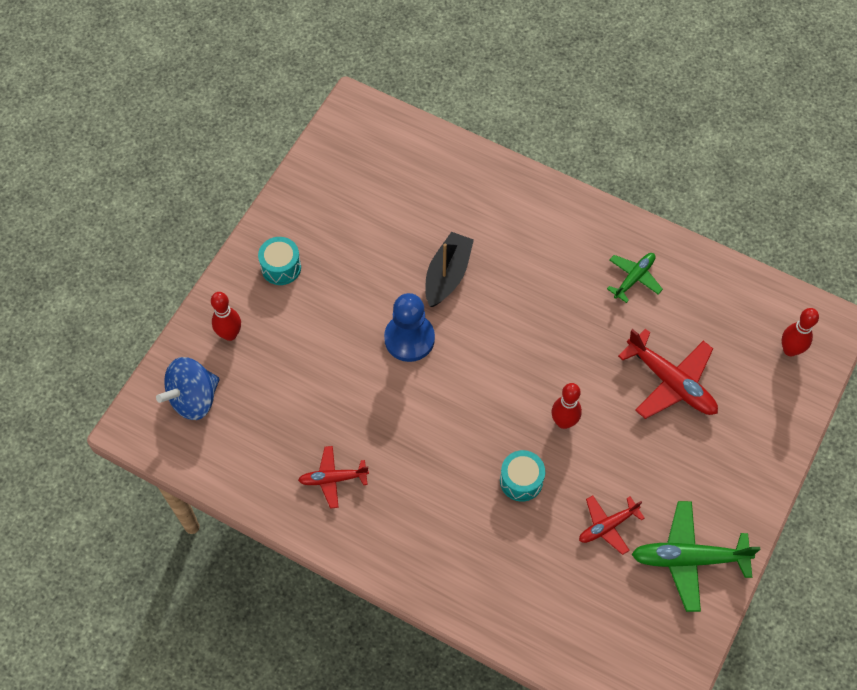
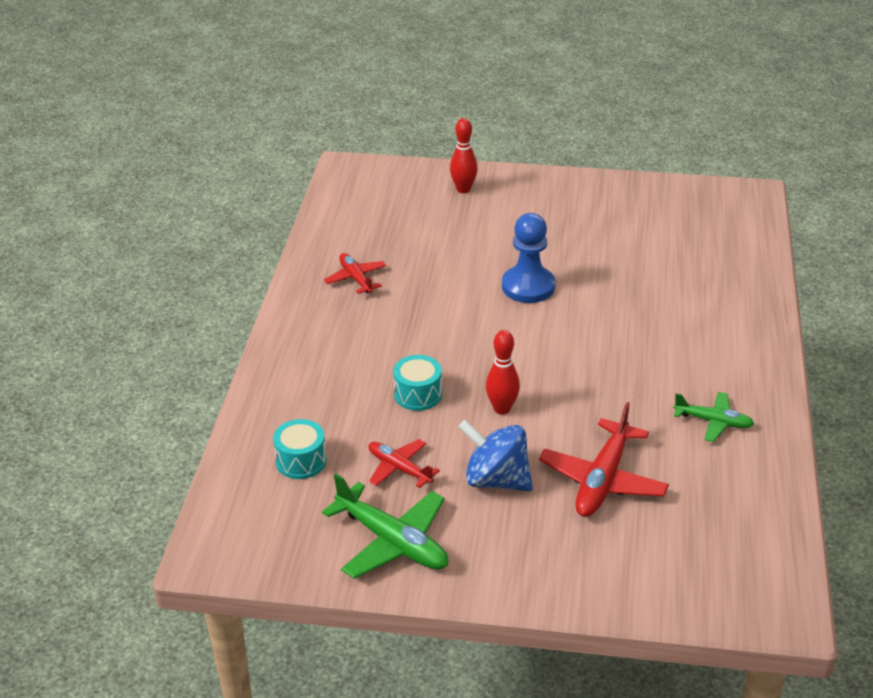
camera: 70 degrees right, 25 degrees down
blue spinning top [156,357,220,420] -> blue spinning top moved to [458,420,533,491]
turquoise drum [258,237,301,285] -> turquoise drum moved to [273,419,327,479]
black boat [425,232,474,307] -> none
green plane [631,501,760,612] -> green plane turned 150 degrees clockwise [322,474,449,579]
red bowling pin [782,308,819,356] -> none

